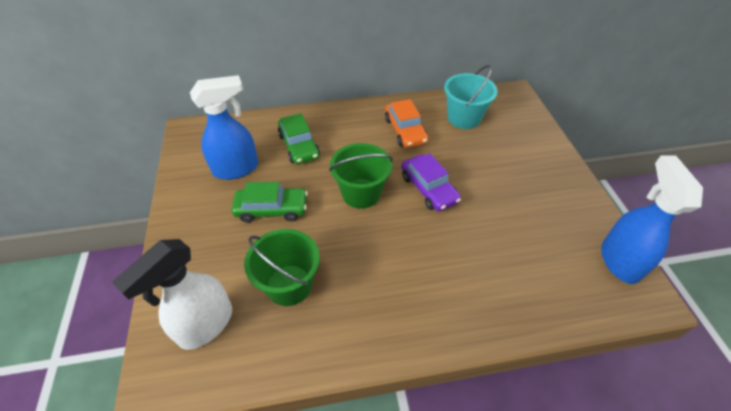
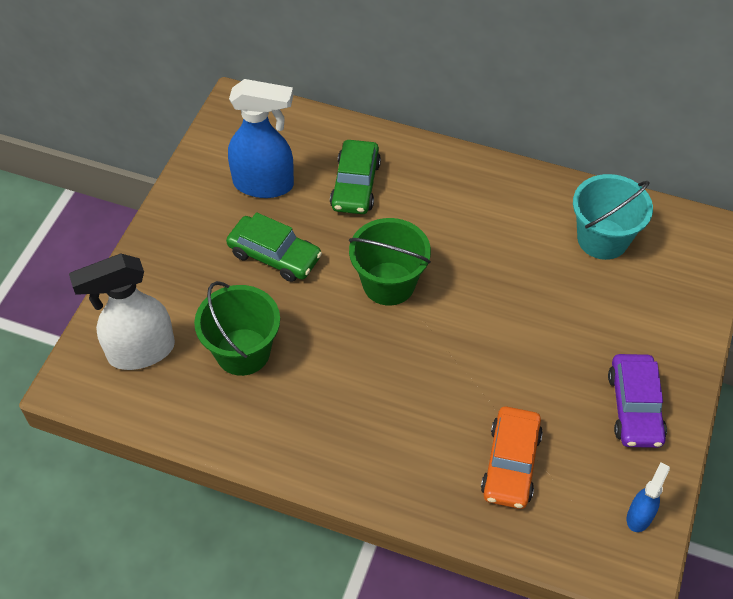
camera: 30 degrees right, 5 degrees up
orange car [385,99,428,148] -> orange car moved to [481,406,543,509]
purple car [401,153,461,211] -> purple car moved to [608,354,667,448]
blue spray bottle [601,155,703,284] -> blue spray bottle [627,462,670,532], size x0.50

